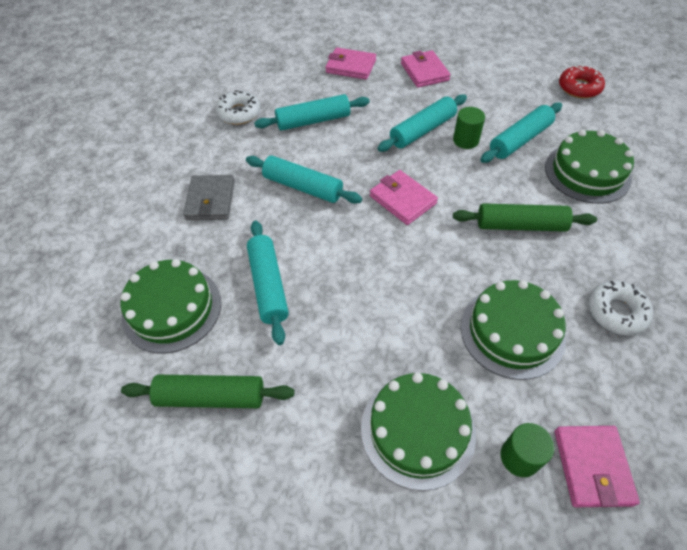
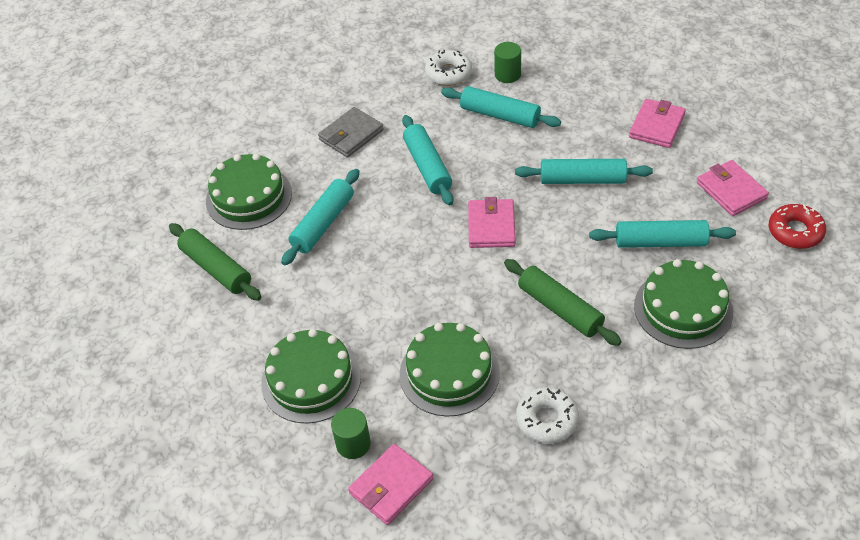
camera: 45 degrees right, 5 degrees down
pink wallet [325,48,376,80] -> pink wallet moved to [697,160,769,216]
green cylinder [453,107,485,149] -> green cylinder moved to [494,42,521,83]

